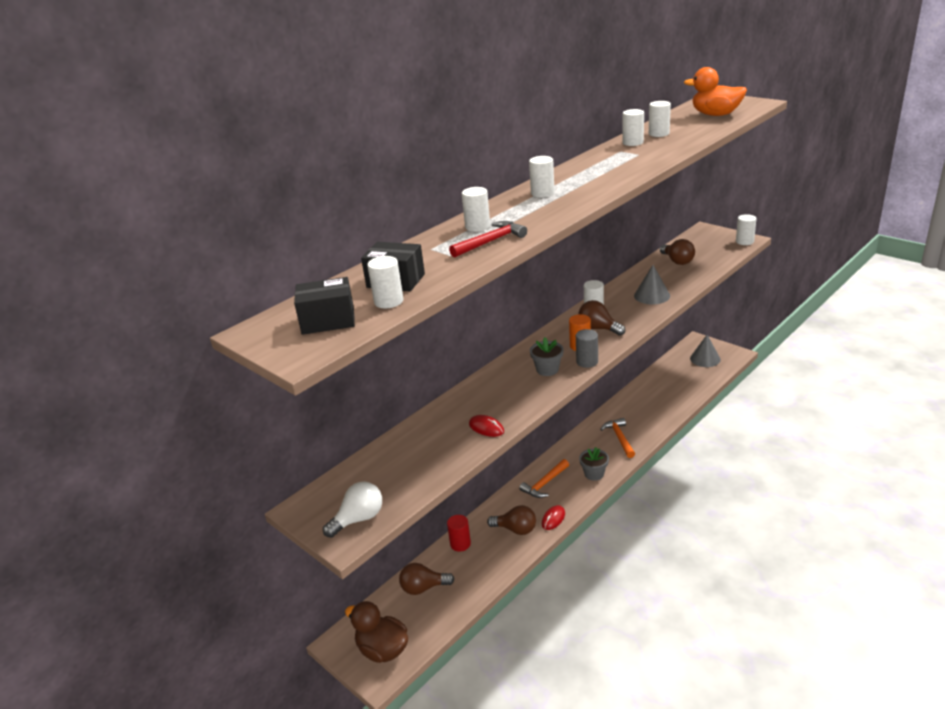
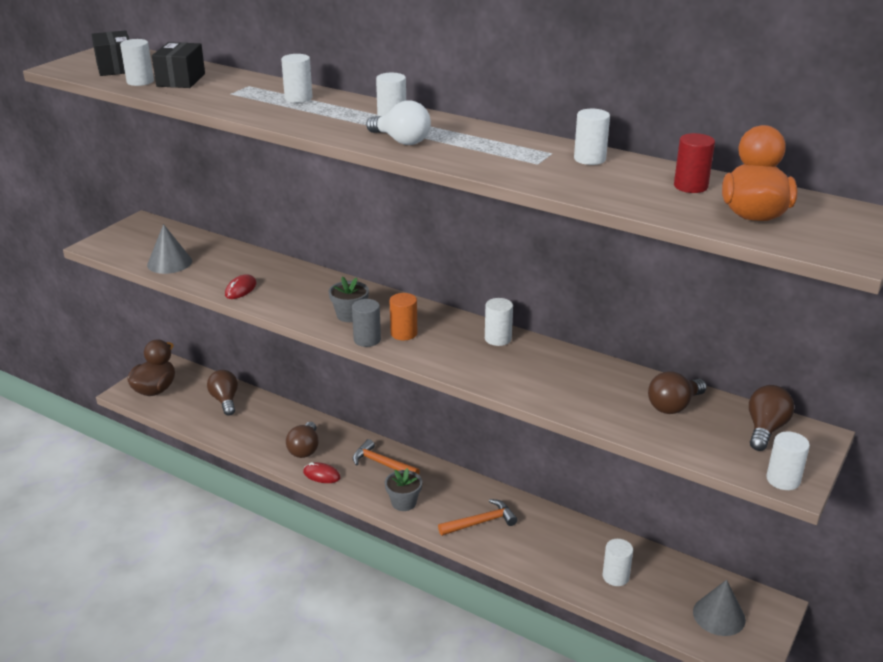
camera: 75 degrees right, 0 degrees up
white light bulb [323,481,382,538] -> white light bulb moved to [366,101,431,145]
red cylinder [447,515,471,552] -> red cylinder moved to [674,133,715,193]
red hammer [449,221,527,258] -> none
brown light bulb [578,300,625,336] -> brown light bulb moved to [749,385,794,451]
grey cone [634,265,670,305] -> grey cone moved to [147,224,192,274]
white cylinder [649,101,671,137] -> white cylinder moved to [603,539,633,586]

